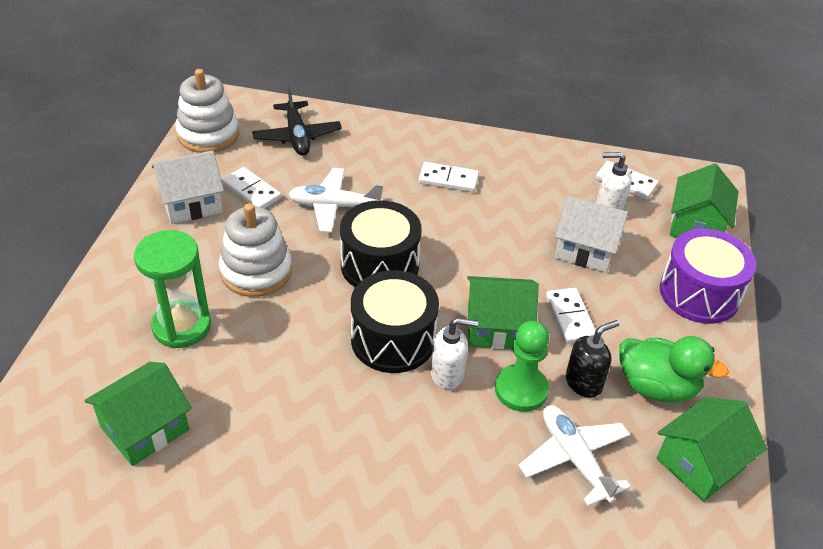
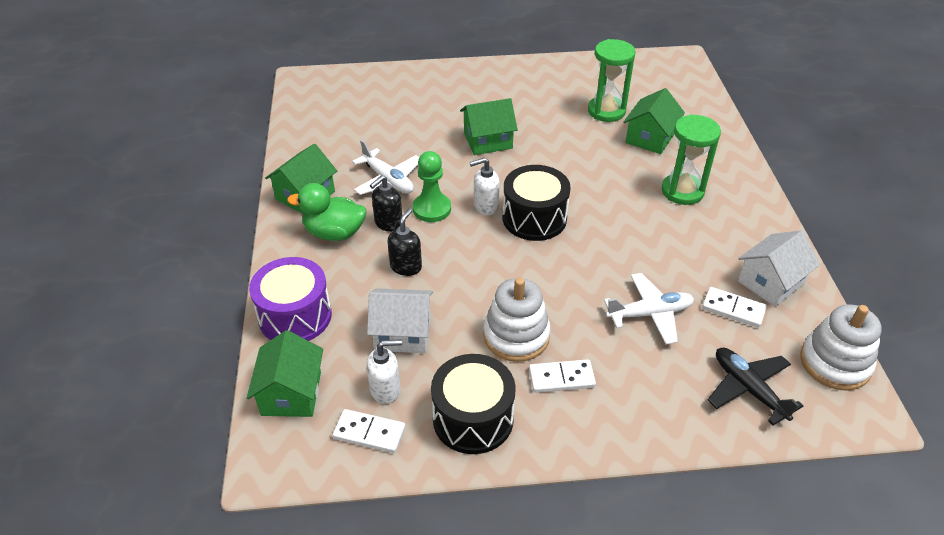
camera: 165 degrees right, 0 degrees up
white stacking toy [219,203,292,297] -> white stacking toy moved to [483,278,551,362]
black drum [340,200,422,287] -> black drum moved to [431,354,516,454]
green house [467,276,539,349] -> green house moved to [460,98,518,155]
white domino [546,288,596,344] -> black soap dispenser [388,208,422,276]
none -> green hourglass [588,39,635,122]

